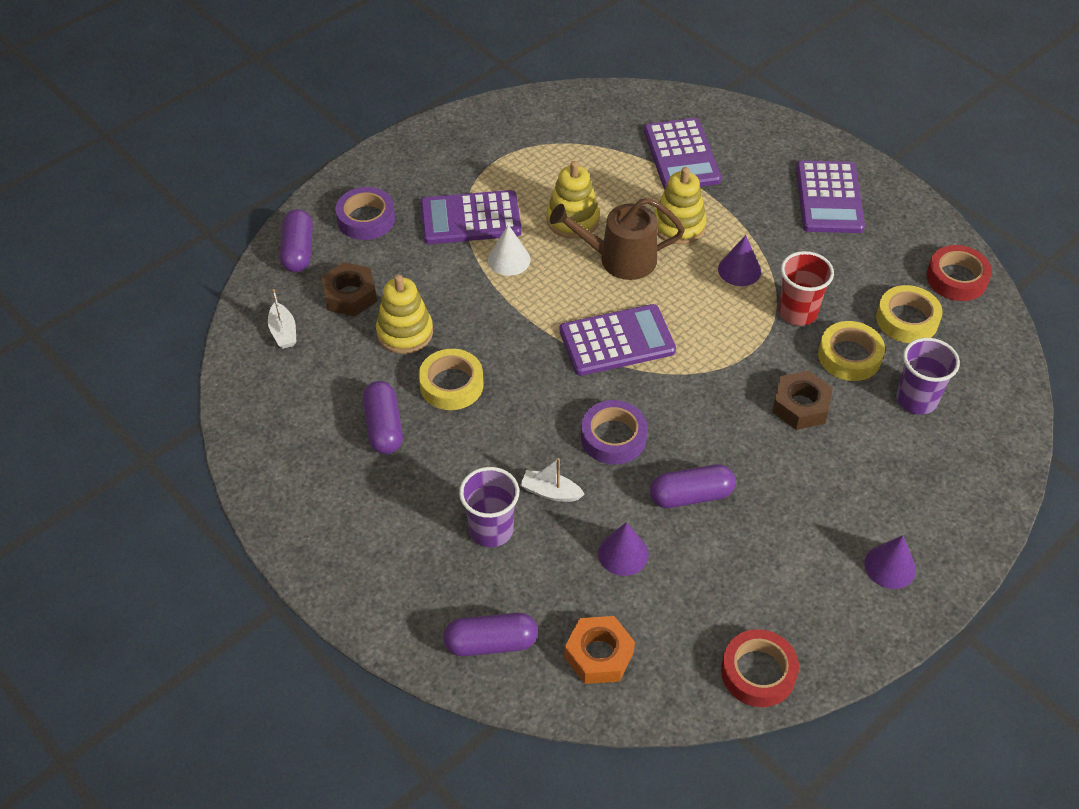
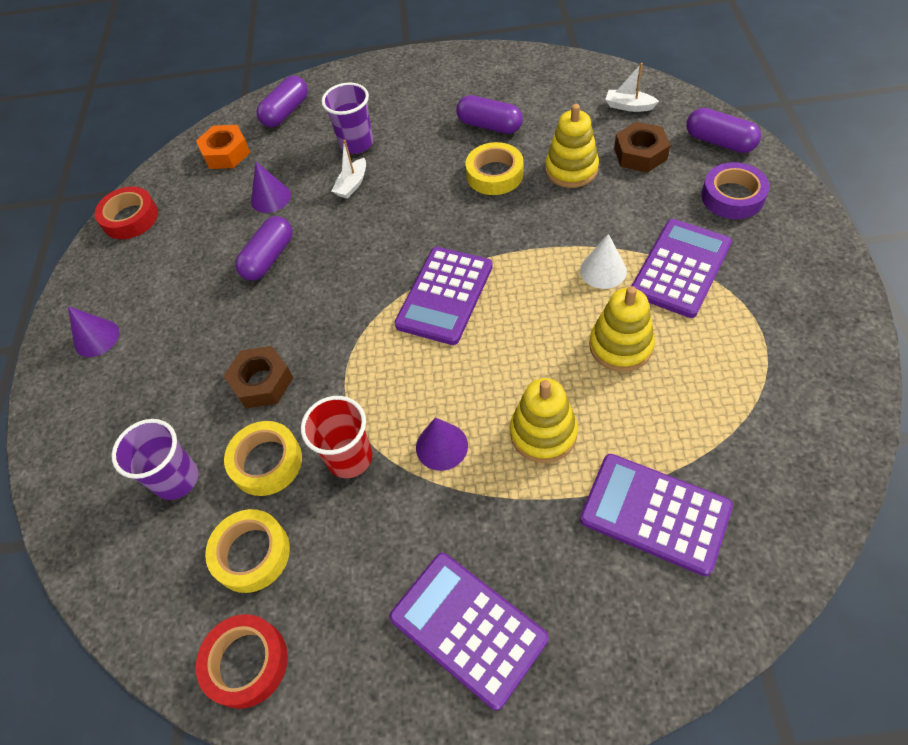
camera: 135 degrees right, 5 degrees up
white boat [520,458,584,502] -> white boat turned 150 degrees clockwise [332,140,366,199]
brown watering can [550,197,685,280] -> none
purple tape [581,400,648,465] -> none

